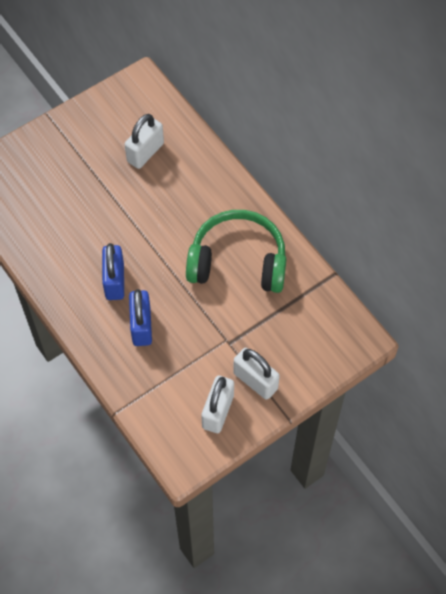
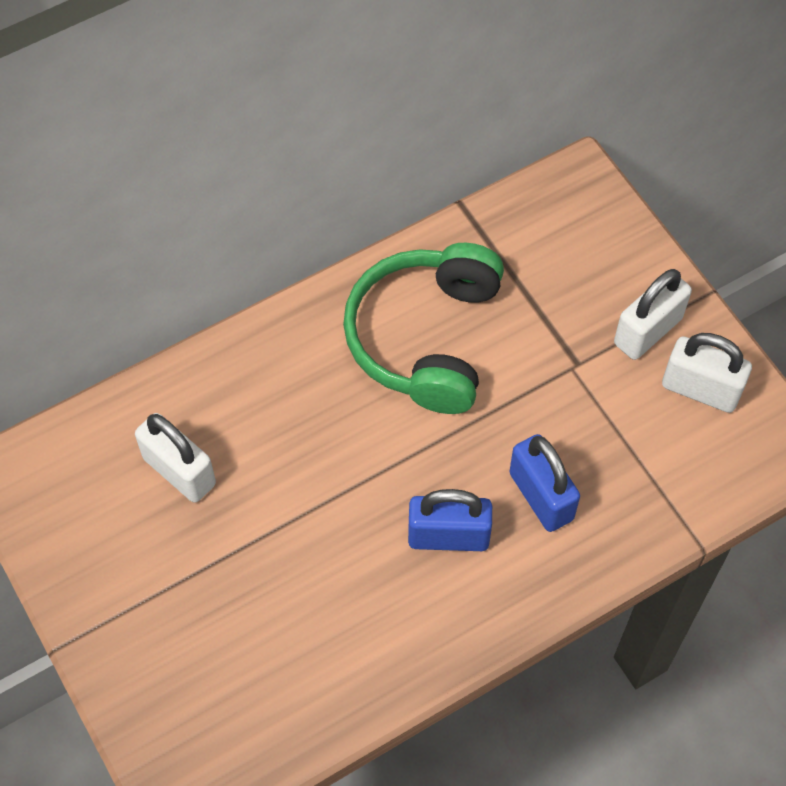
camera: 85 degrees left, 0 degrees up
blue padlock [129,289,152,346] -> blue padlock turned 60 degrees clockwise [509,434,580,532]

